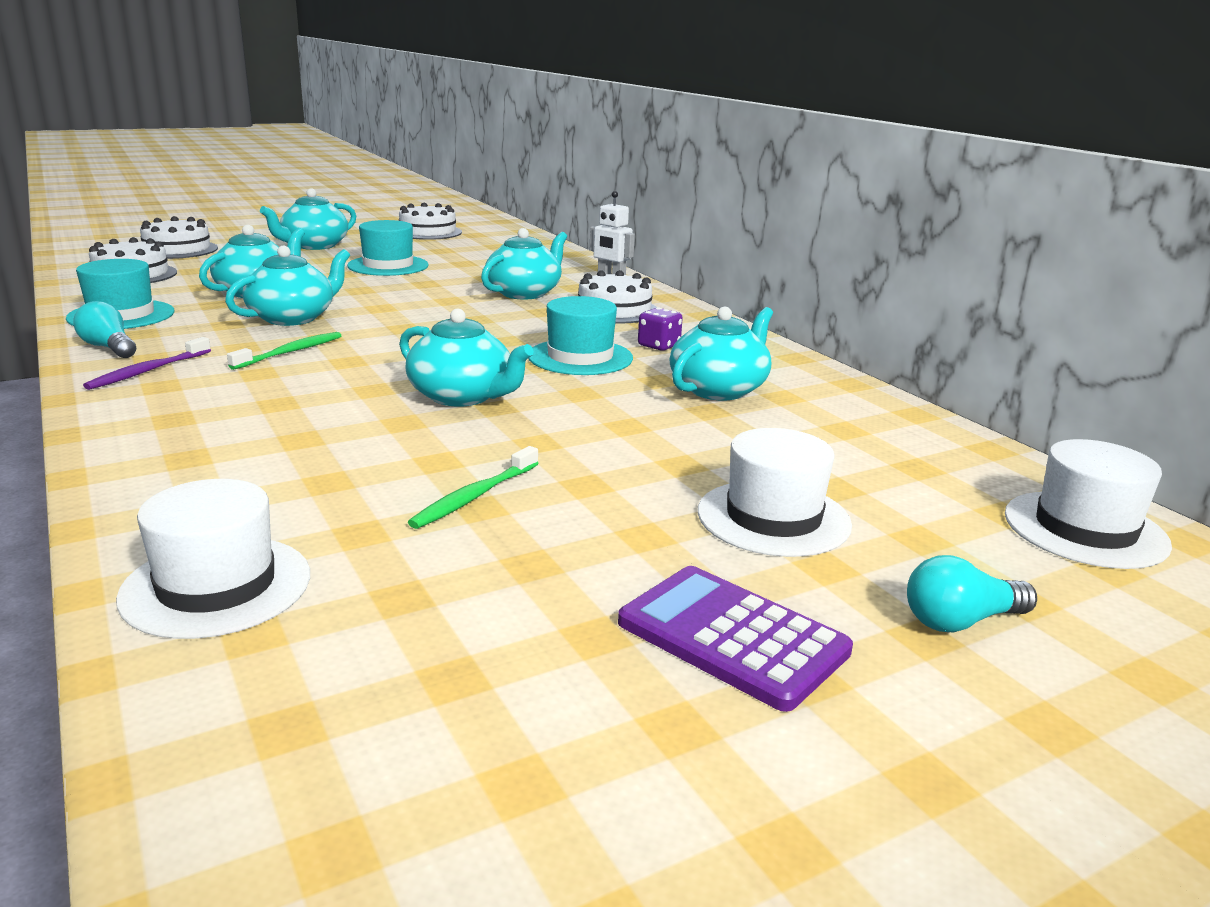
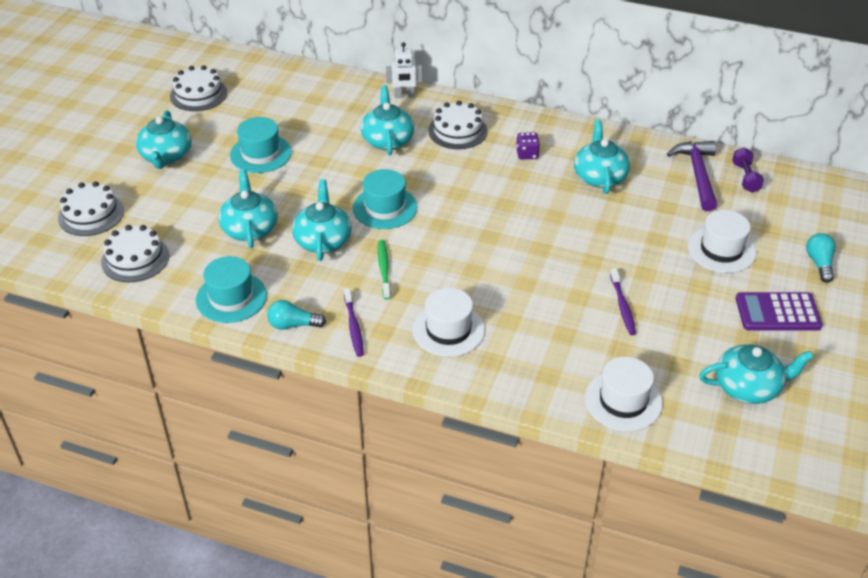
camera: 40 degrees left, 20 degrees up
turquoise teapot [399,309,534,407] -> turquoise teapot moved to [699,344,814,404]
green toothbrush [408,446,539,529] -> purple toothbrush [610,268,636,335]
turquoise hat [528,296,633,375] -> turquoise hat moved to [353,169,418,229]
turquoise light bulb [907,555,1037,632] -> turquoise light bulb turned 150 degrees clockwise [806,233,836,283]
white hat [1005,439,1172,569] -> white hat moved to [412,288,485,357]
none -> purple hammer [667,141,717,211]
none -> purple dumbbell [732,147,764,193]

